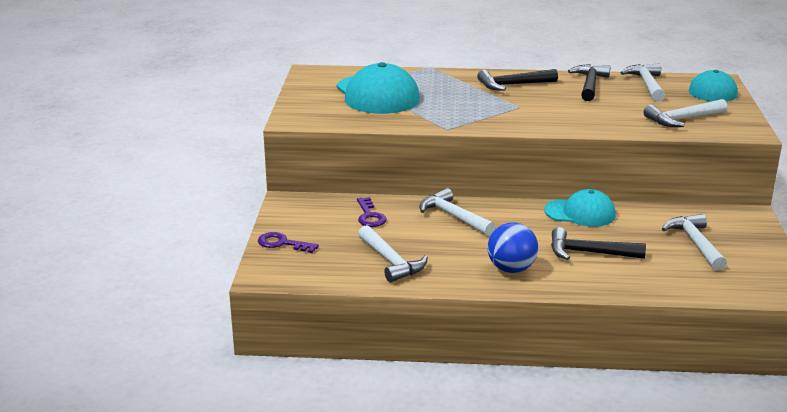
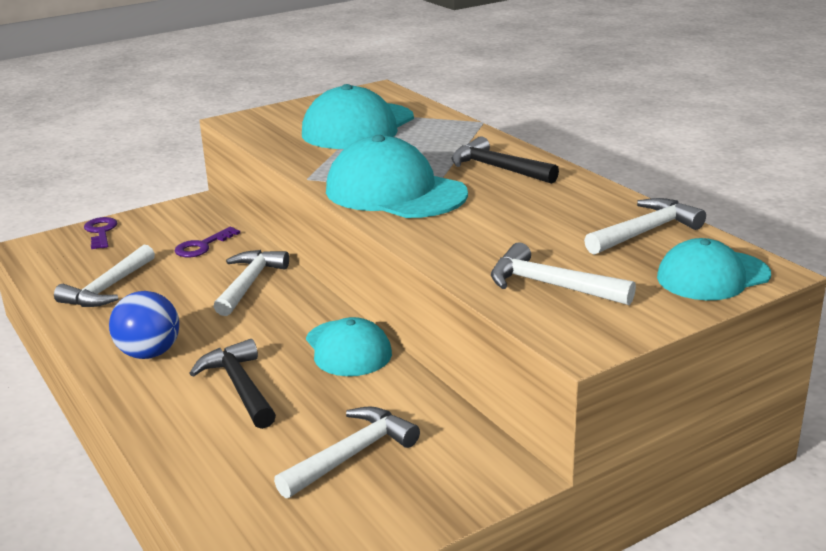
camera: 55 degrees right, 0 degrees up
black hammer [568,64,611,101] -> none
none -> turquoise cap [326,135,468,218]

